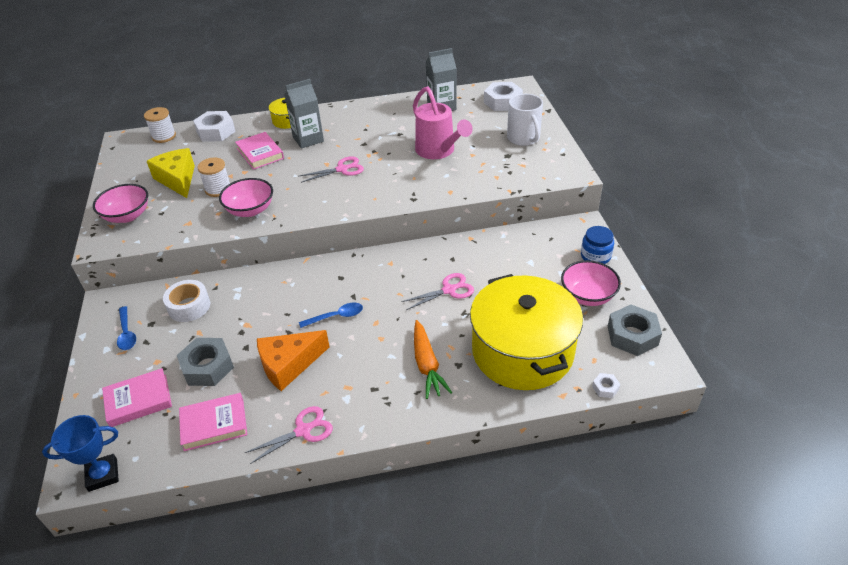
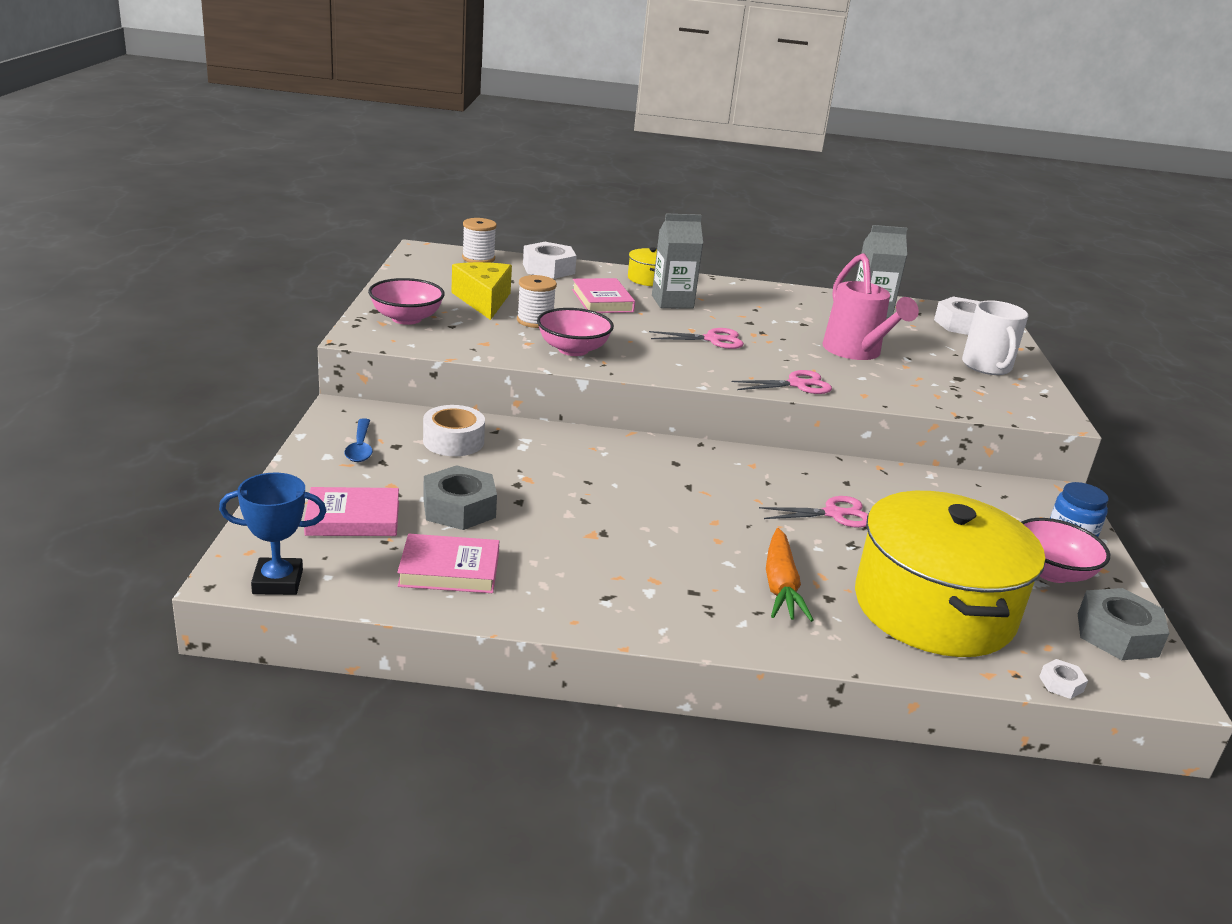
camera: 10 degrees right, 15 degrees down
pink scissors [245,406,333,464] -> pink scissors moved to [732,370,832,394]
orange cheese [257,330,330,391] -> none
blue spoon [299,303,363,328] -> none

